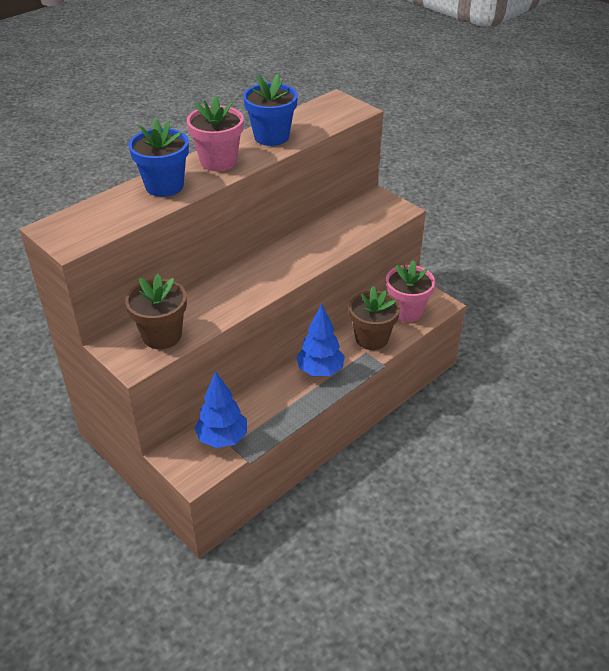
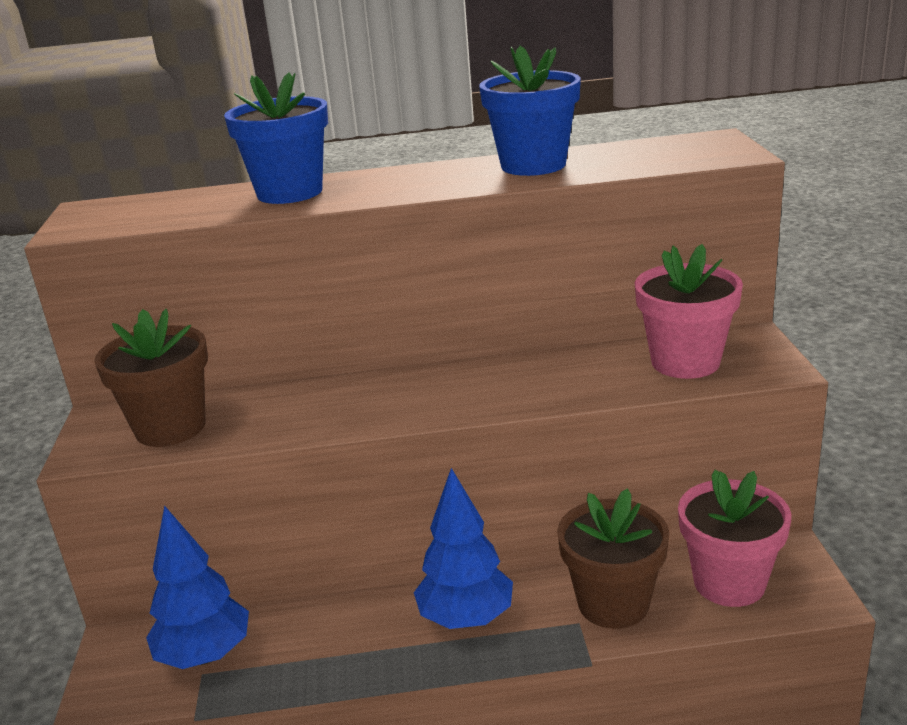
camera: 40 degrees right, 15 degrees down
pink flower pot [187,96,244,171] -> pink flower pot moved to [635,244,743,379]

